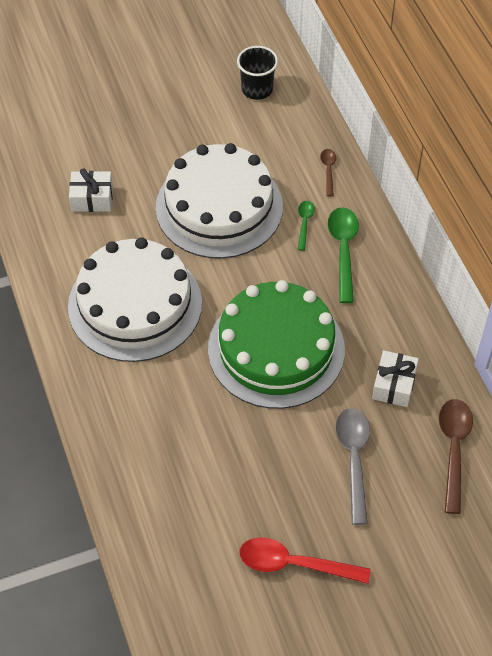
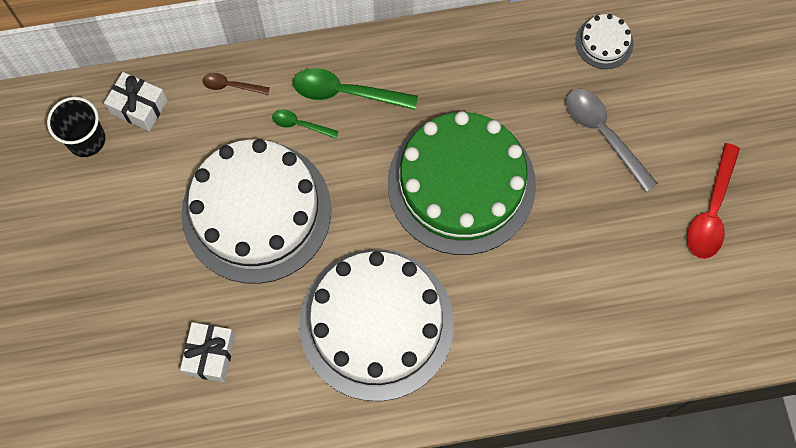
camera: 80 degrees left, 15 degrees up
grey spoon [335,408,370,525] -> grey spoon turned 45 degrees clockwise [566,89,658,192]
white gift [372,350,419,407] -> white gift moved to [104,72,168,131]
brown spoon [439,399,473,514] -> white cake [575,14,633,69]

